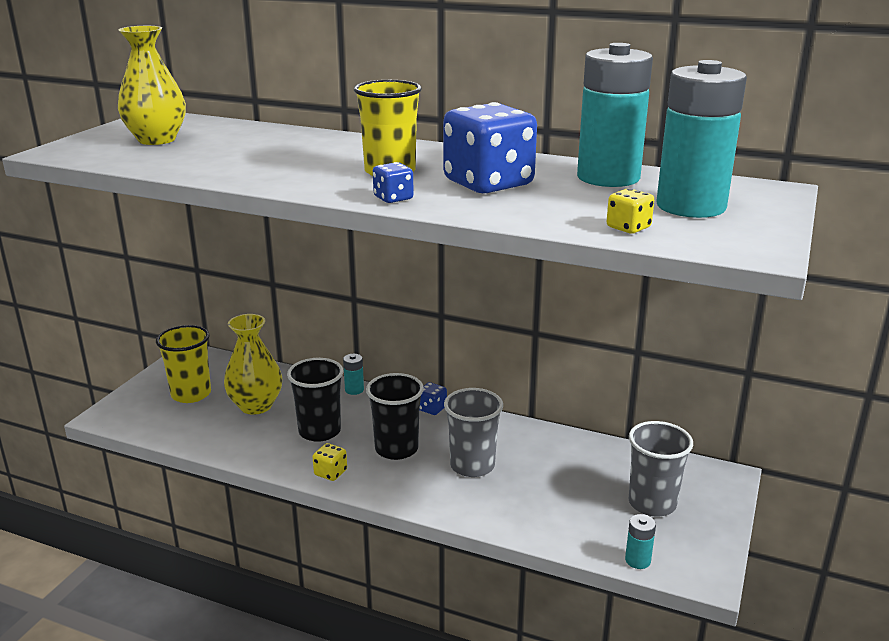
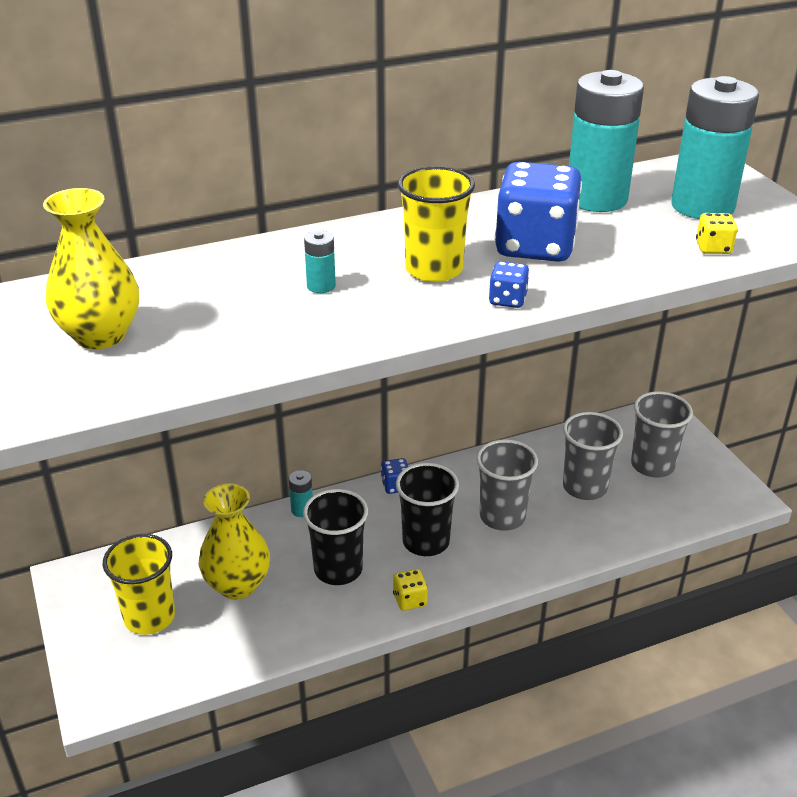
camera: 45 degrees left, 10 degrees up
turquoise battery [625,514,656,569] -> turquoise battery moved to [304,230,336,293]
none -> grey cup [563,412,623,500]

